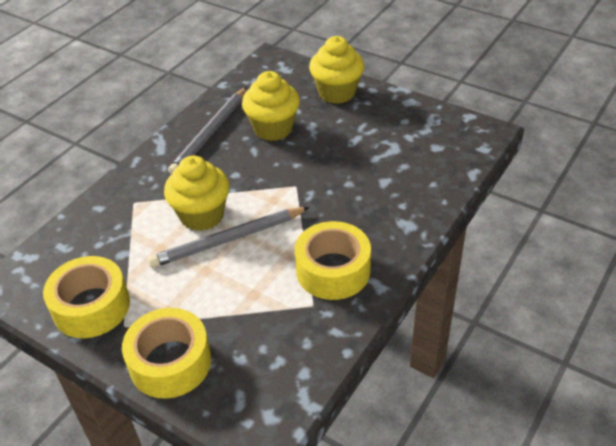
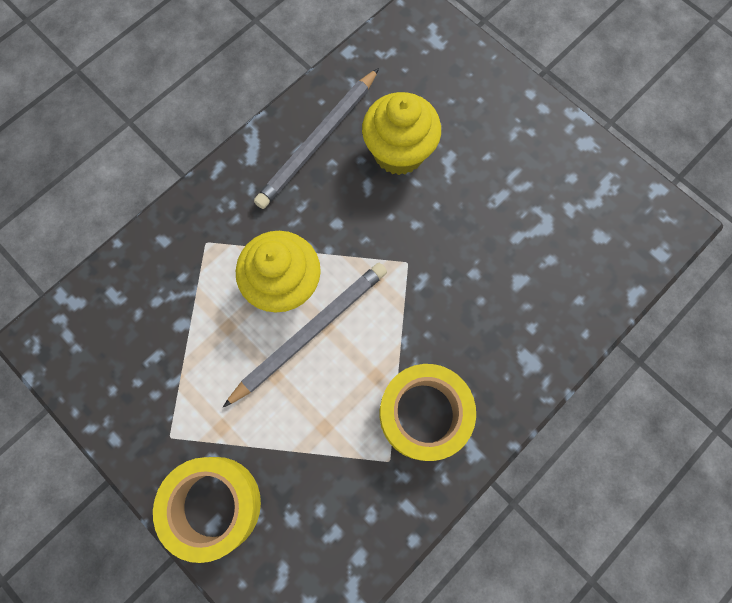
camera: 10 degrees right, 30 degrees up
yellow tape [43,256,130,338] -> none
grey pencil [148,207,310,268] -> grey pencil turned 150 degrees clockwise [223,263,387,407]
yellow cupcake [309,36,365,104] -> none

